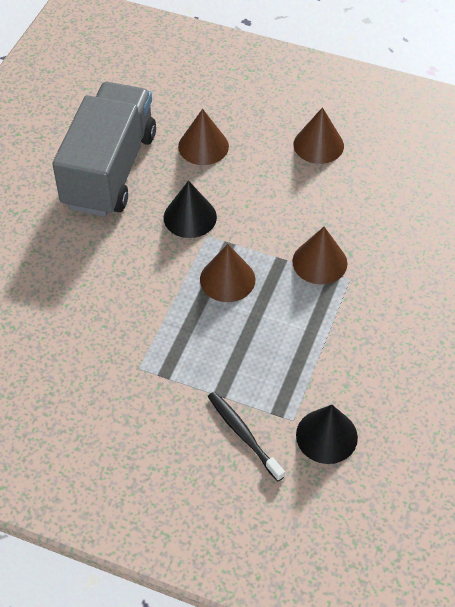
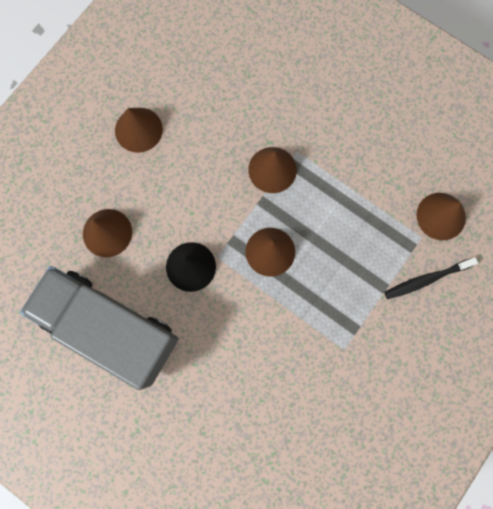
camera: 75 degrees left, 25 degrees up
black cone [296,405,358,464] -> brown cone [416,193,466,240]

